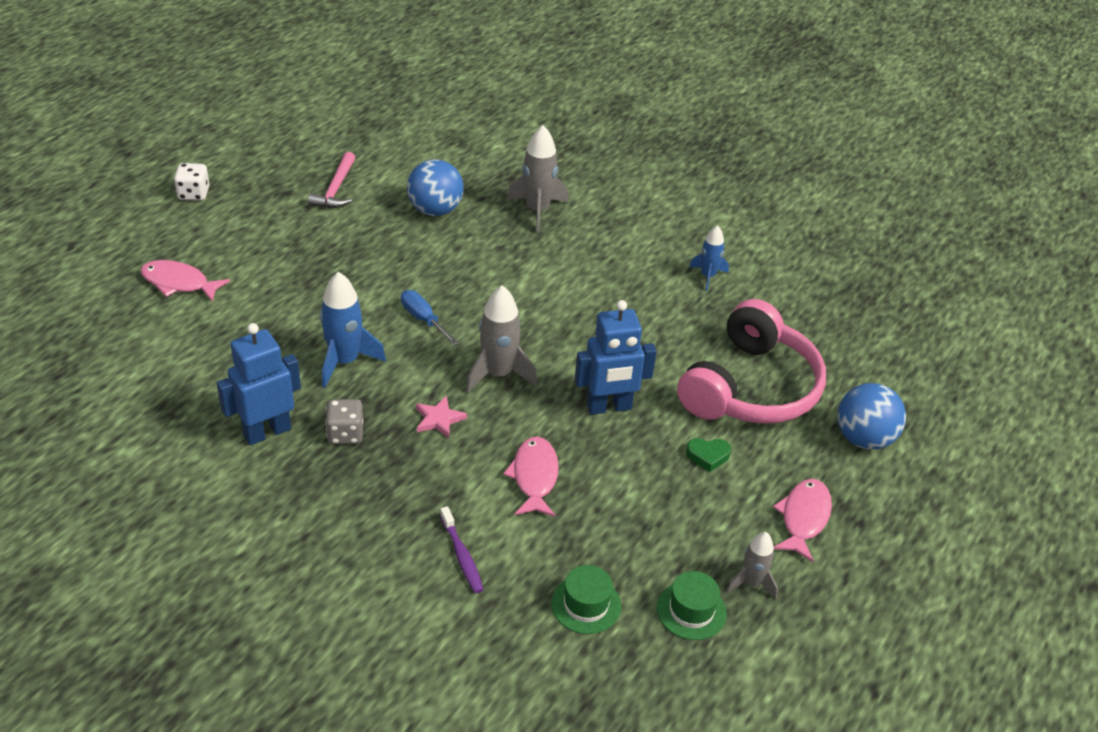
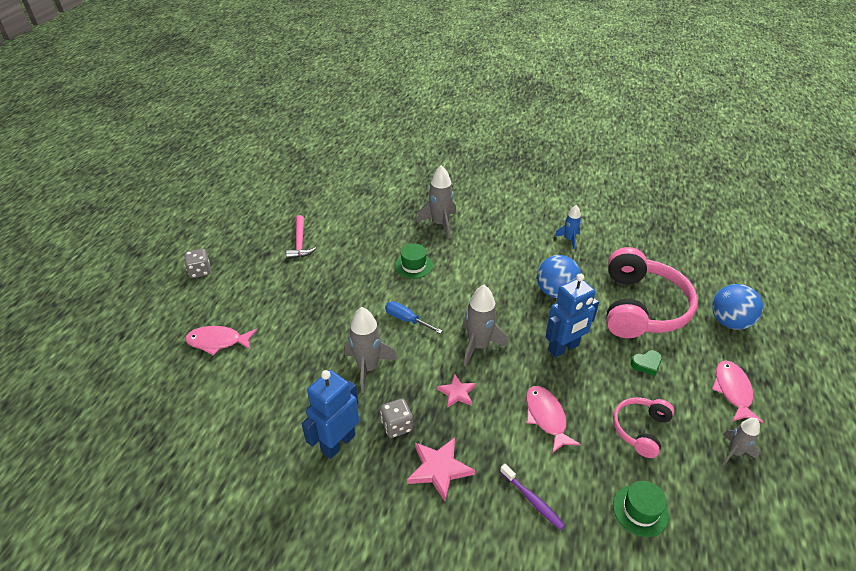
camera: 15 degrees left, 0 degrees up
white dice [174,163,210,201] -> grey dice [184,249,211,278]
blue rocket [320,272,386,388] -> grey rocket [345,307,397,393]
blue ball [407,159,464,216] -> blue ball moved to [537,255,581,298]
green hat [657,571,727,640] -> green hat moved to [395,244,433,279]
none -> pink star [407,438,475,502]
none -> pink headphones [613,397,674,458]

